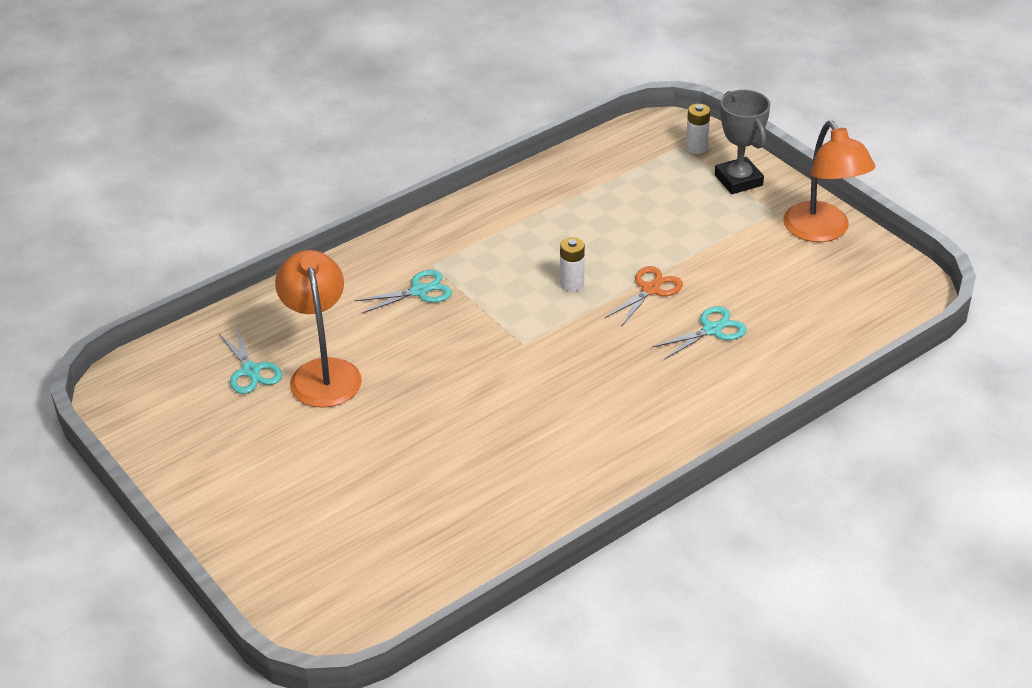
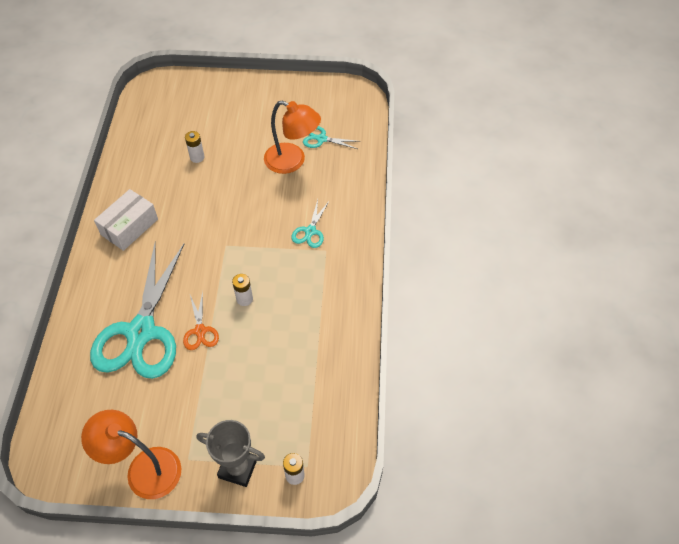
camera: 130 degrees right, 15 degrees up
turquoise scissors [652,306,747,360] -> turquoise scissors [90,241,184,379], size x2.38
none -> white box [94,189,158,251]
none -> white battery [185,131,205,163]

